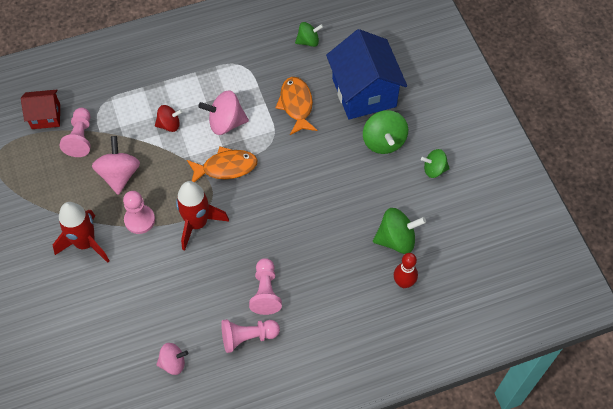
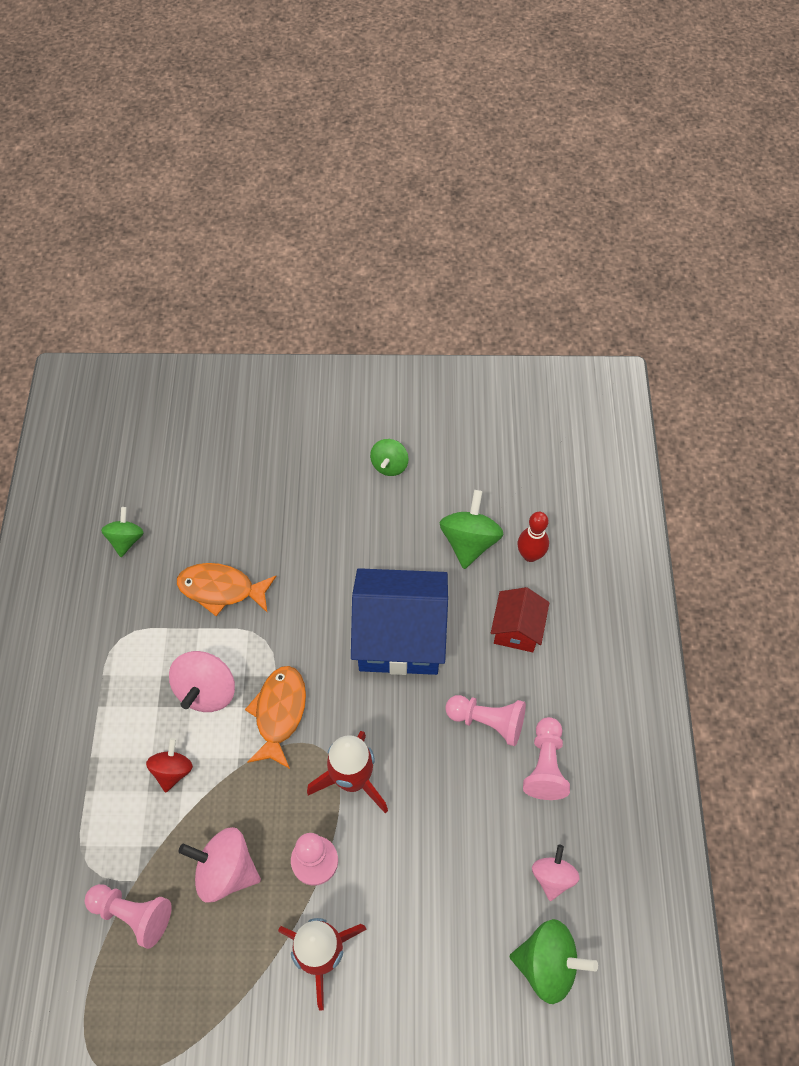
camera: 70 degrees left, 0 degrees up
red house [21,90,60,129] -> red house moved to [491,587,549,652]
blue house [326,29,407,120] -> blue house moved to [351,568,448,675]
green spinning top [363,110,408,154] -> green spinning top moved to [510,919,598,1004]

